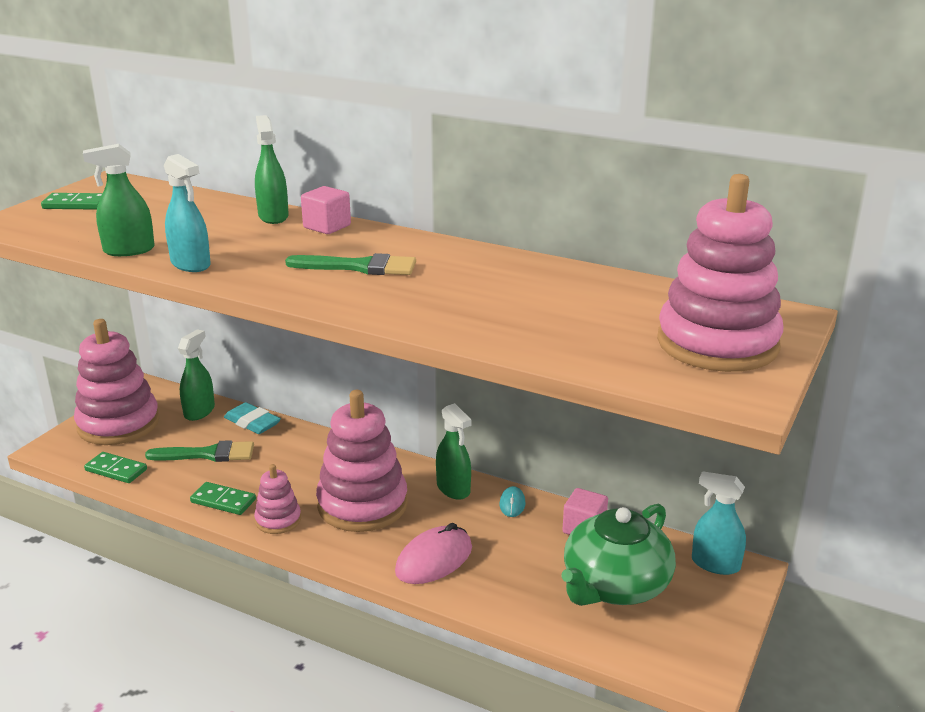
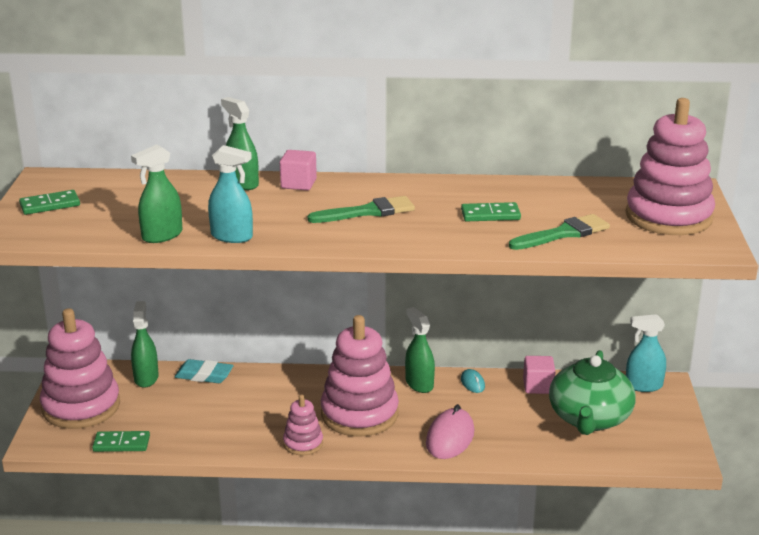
camera: 25 degrees left, 0 degrees up
green brush [145,440,254,462] -> green brush moved to [509,214,610,250]
green domino [190,482,256,515] -> green domino moved to [461,202,521,221]
green spray bottle [436,403,471,500] -> green spray bottle turned 150 degrees counterclockwise [405,307,435,393]

